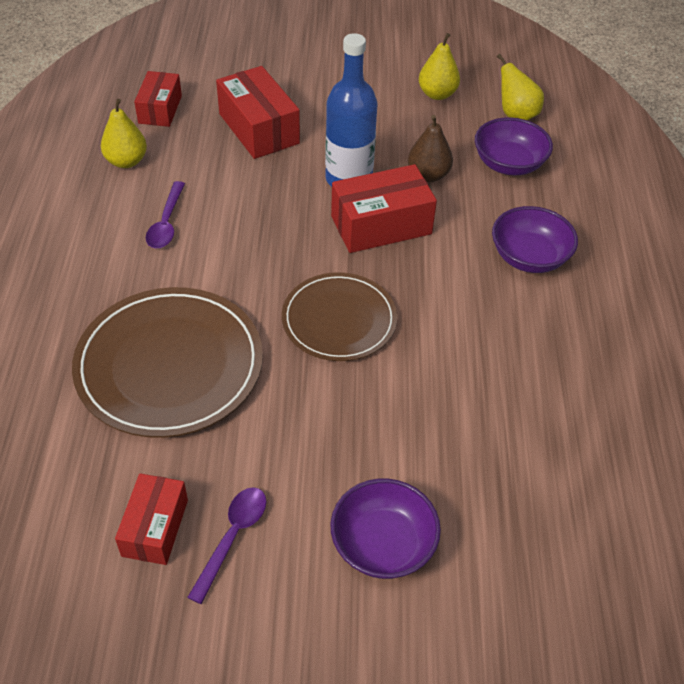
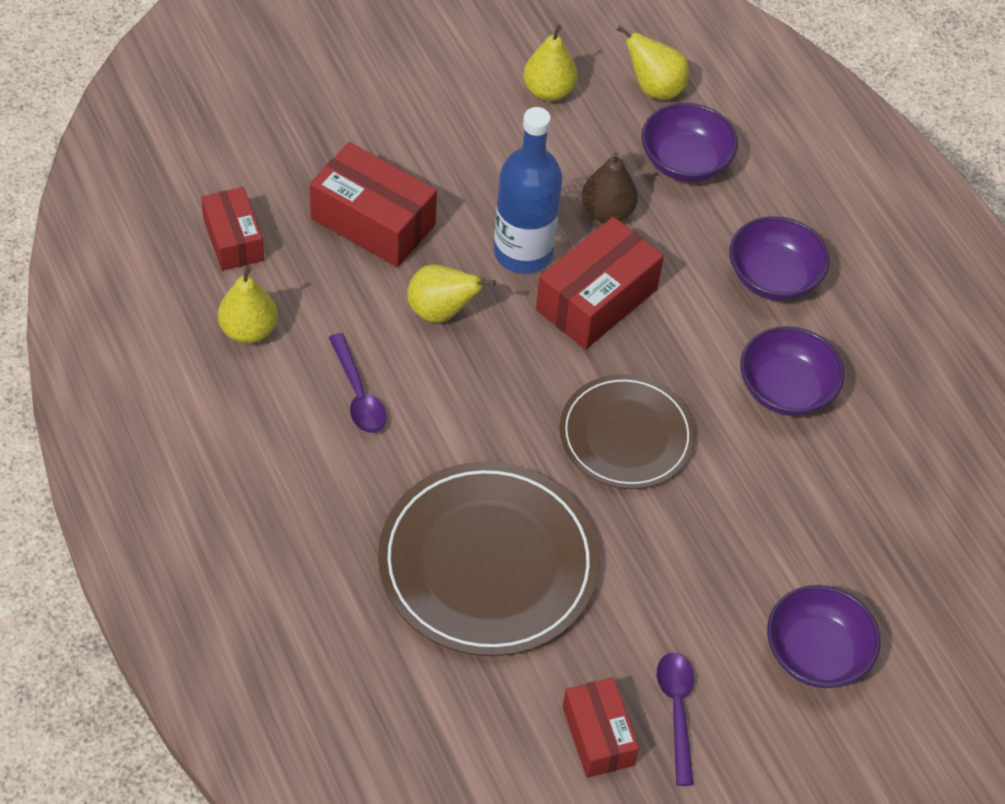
camera: 30 degrees left, 5 degrees up
none -> yellow pear [407,264,496,323]
none -> purple bowl [740,326,844,416]

